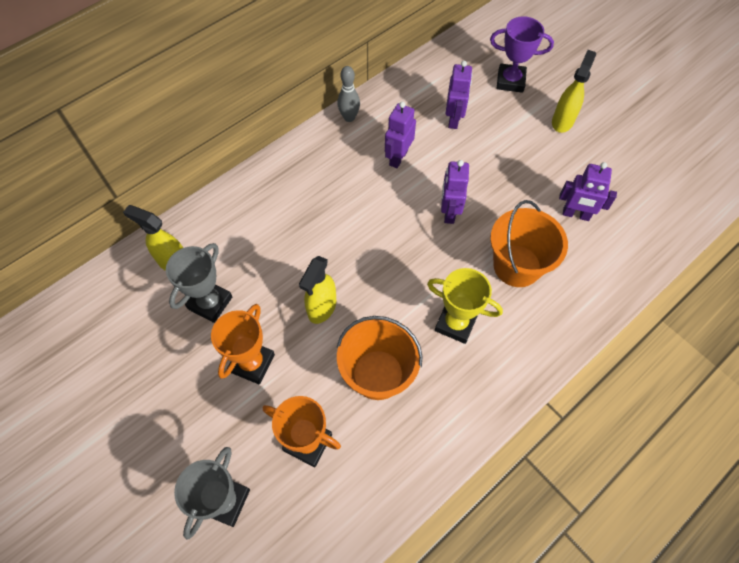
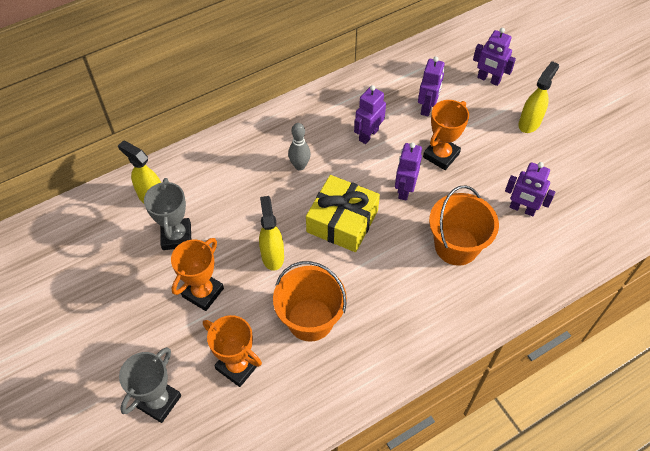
camera: 10 degrees right, 5 degrees down
grey trophy [166,243,232,323] -> grey trophy turned 45 degrees counterclockwise [144,178,191,250]
yellow spray bottle [299,256,336,324] -> yellow spray bottle turned 135 degrees clockwise [259,196,284,271]
grey bowling pin [337,66,360,122] -> grey bowling pin moved to [288,123,311,170]
yellow trophy [427,268,503,344] -> none
purple trophy [490,16,554,93] -> purple robot [473,28,516,86]
none -> yellow gift [306,175,380,252]
none -> orange trophy [423,100,469,170]

